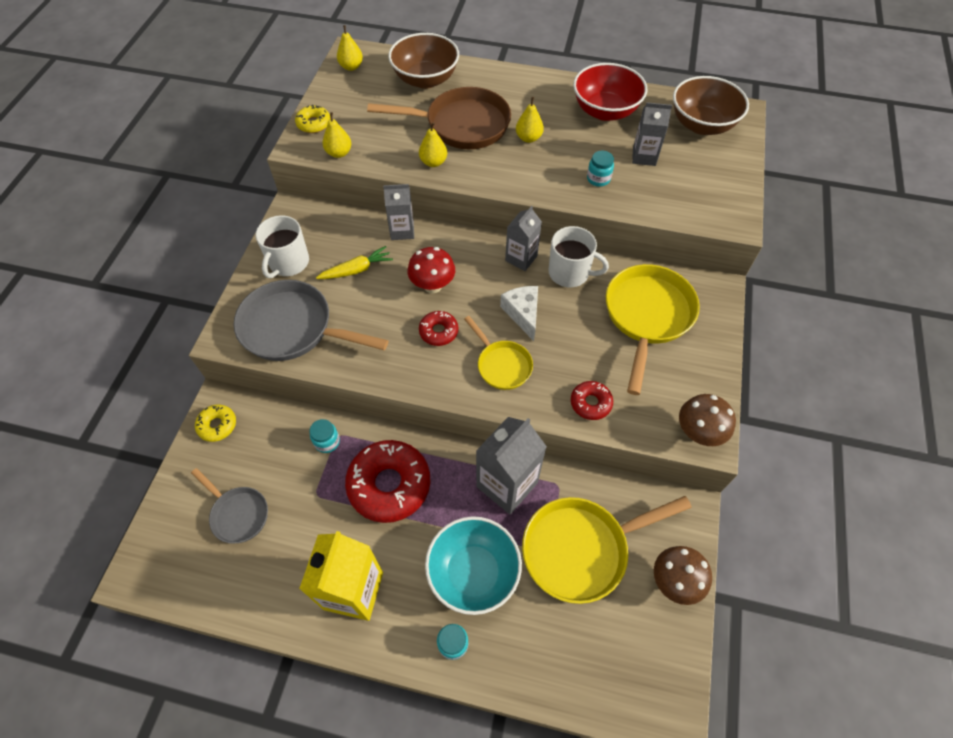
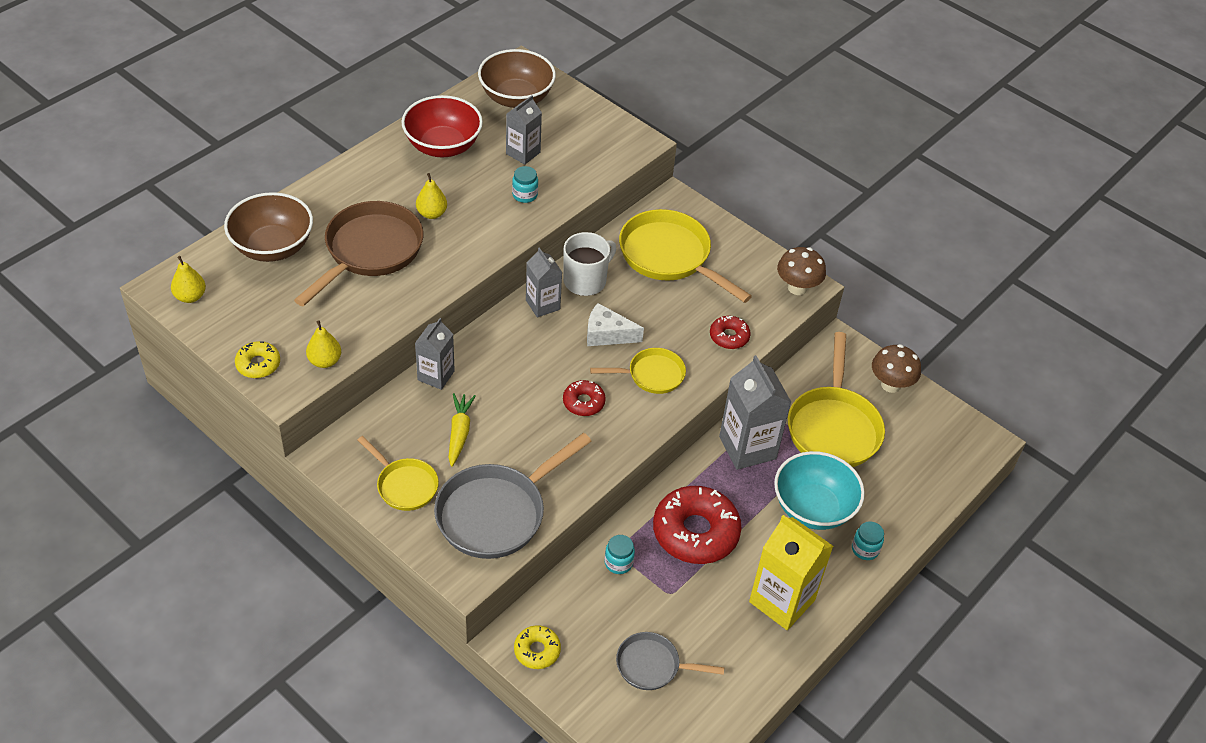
camera: 65 degrees left, 10 degrees down
grey pan [191,468,268,544] -> grey pan turned 150 degrees counterclockwise [616,632,724,690]
white mug [256,215,309,278] -> yellow pan [357,436,439,511]
red mushroom [408,247,455,293] -> none
yellow pear [419,122,447,167] -> none

